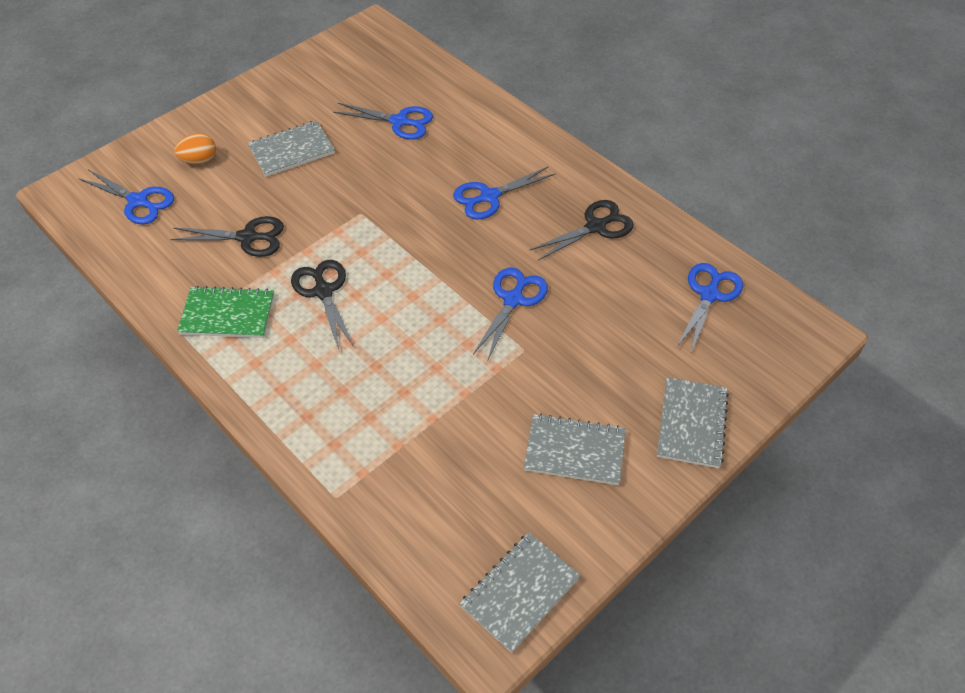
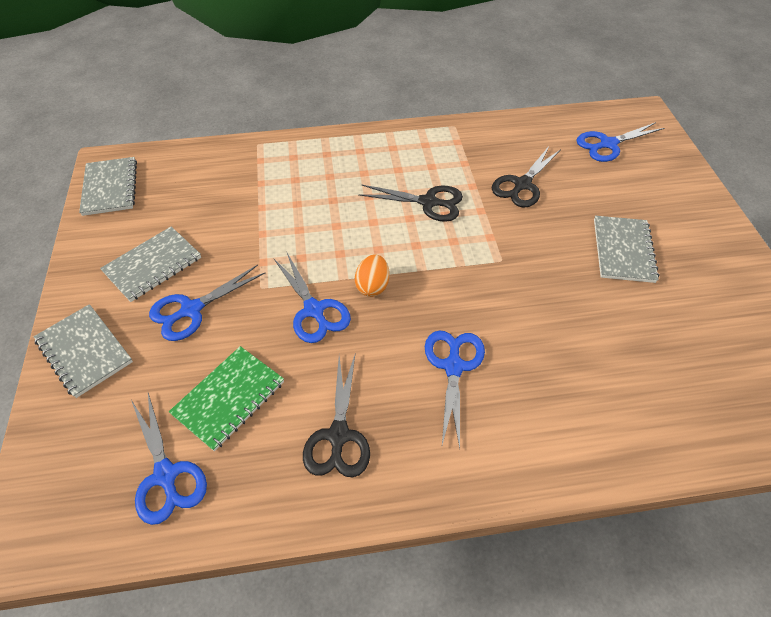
camera: 125 degrees right, 0 degrees up
orange egg [174,133,216,164] -> orange egg moved to [355,254,389,297]
green notebook [177,286,274,338] -> green notebook moved to [169,346,284,451]
blue scissors [333,103,433,140] -> blue scissors moved to [149,265,265,341]

